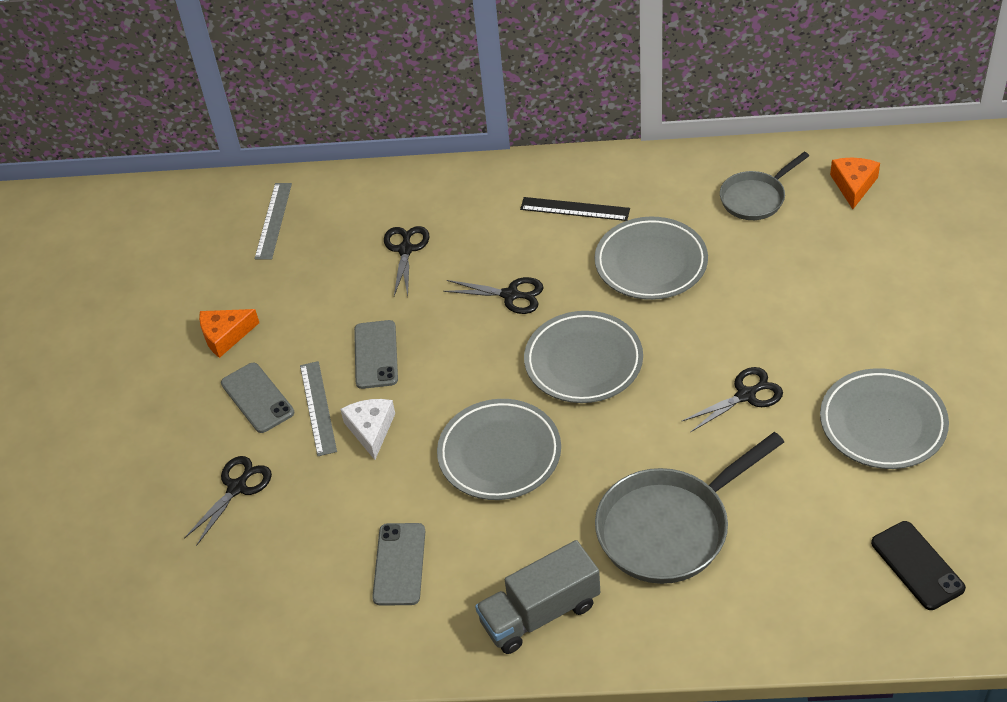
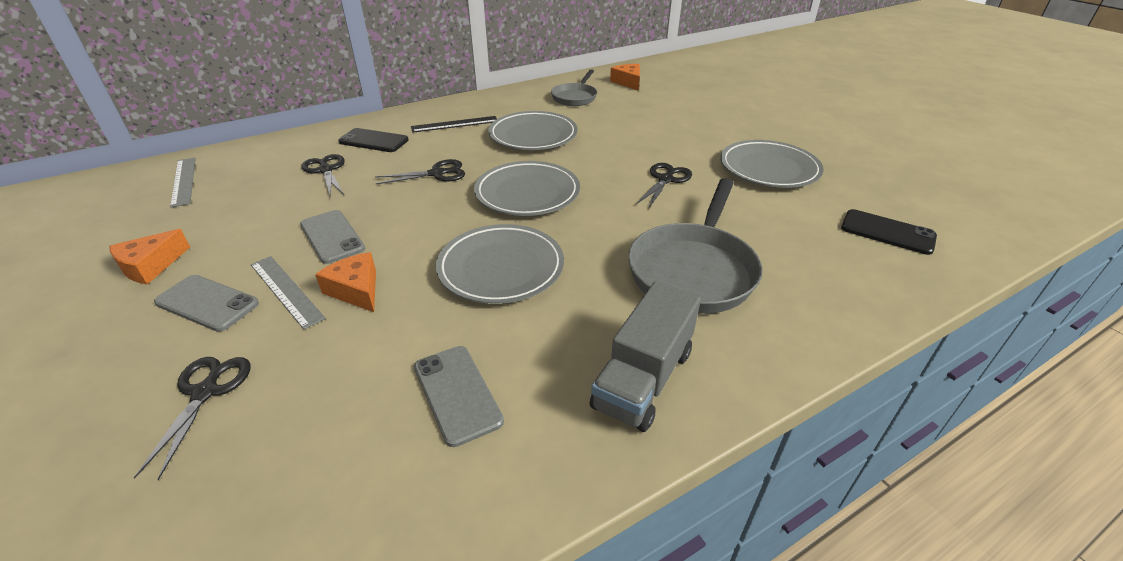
camera: 35 degrees left, 10 degrees down
white cheese [340,399,395,460] -> orange cheese [315,252,376,312]
none -> black phone [338,128,409,152]

